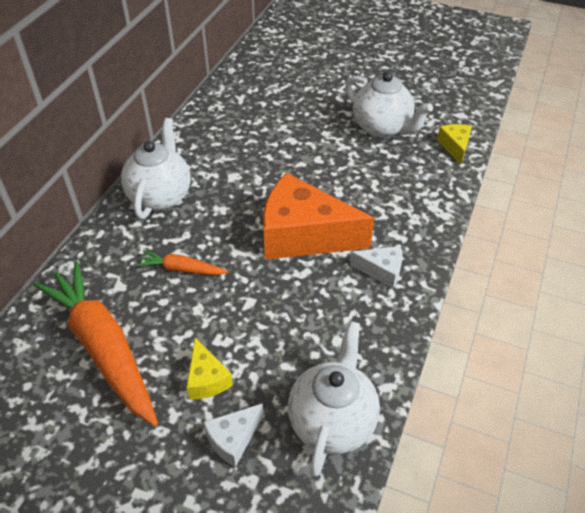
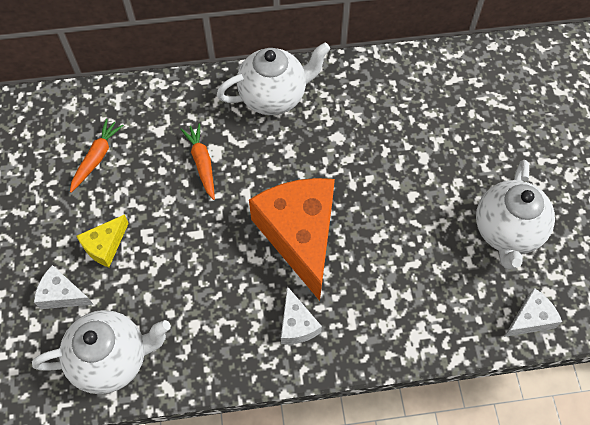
camera: 60 degrees right, 15 degrees up
orange carrot [33,261,158,426] -> orange carrot [70,119,124,193], size x0.46
yellow cheese [437,124,472,164] -> white cheese [504,288,562,337]

